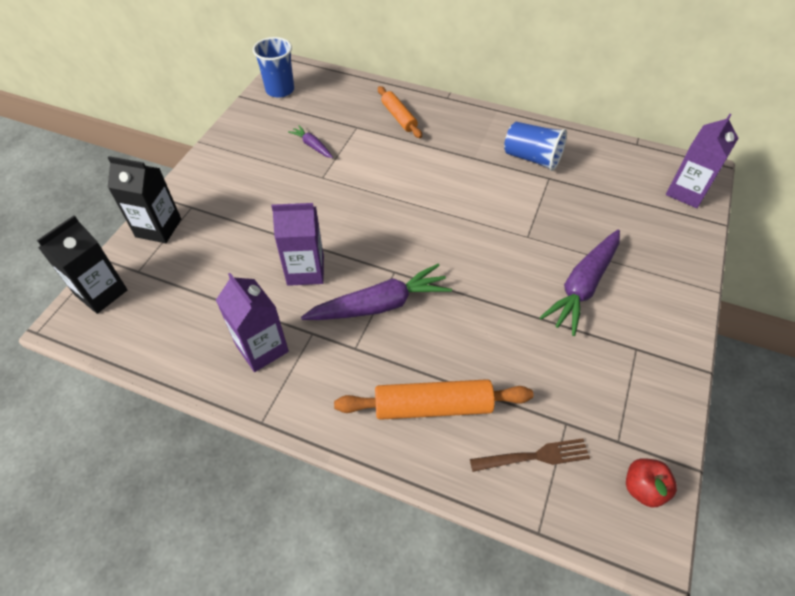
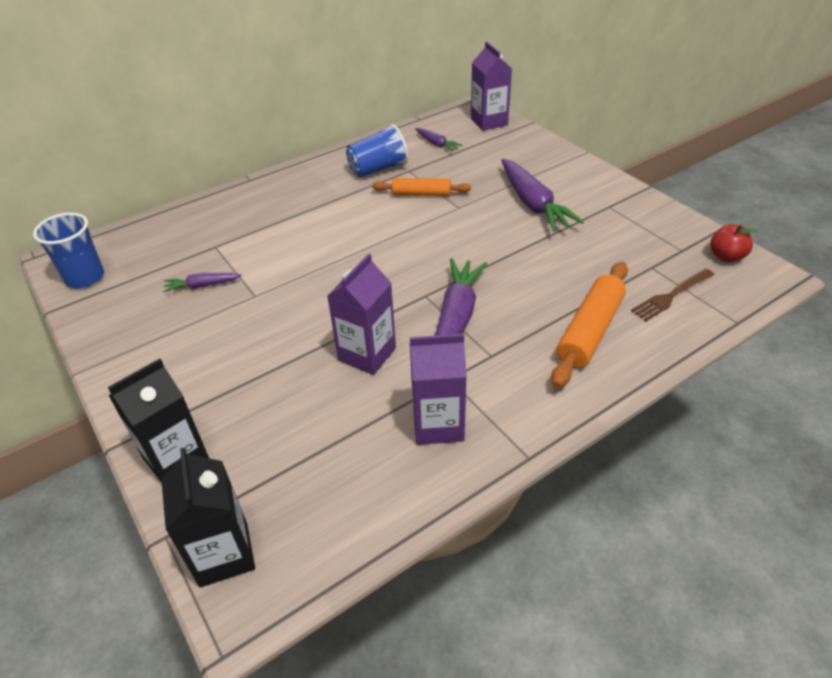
camera: 55 degrees left, 10 degrees down
orange rolling pin [378,86,422,138] -> orange rolling pin moved to [372,178,471,196]
brown fork [470,438,590,472] -> brown fork turned 150 degrees counterclockwise [631,269,714,321]
none -> purple carrot [415,128,463,151]

